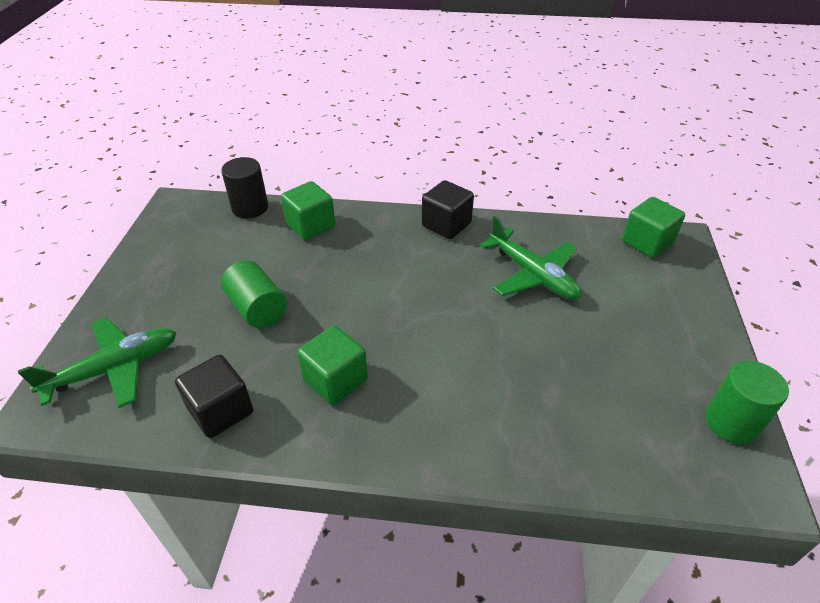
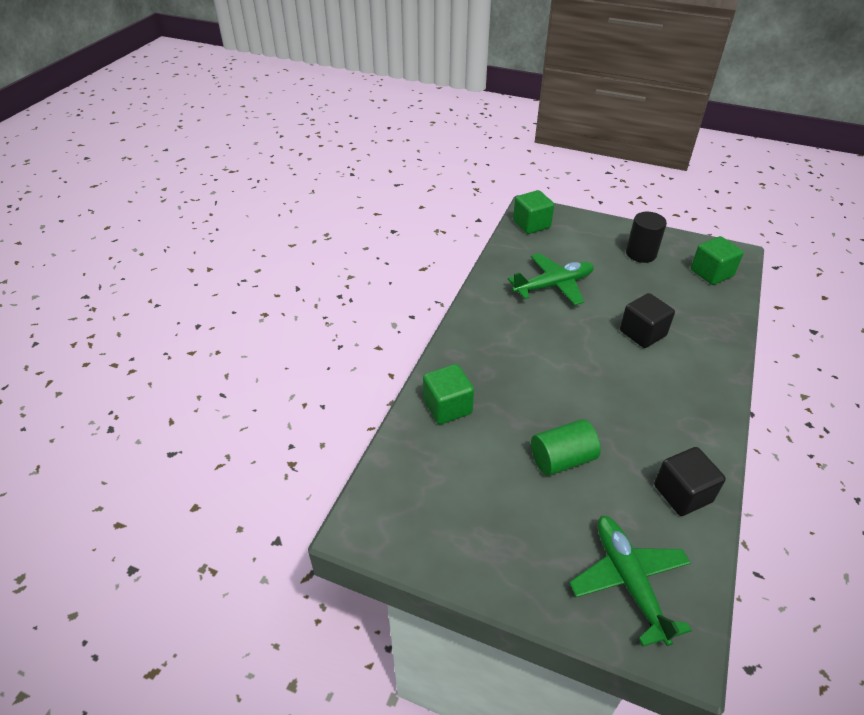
camera: 75 degrees left, 0 degrees up
black cylinder [221,157,268,218] -> black cylinder moved to [626,212,667,263]
green cube [297,326,368,405] -> green cube moved to [691,236,744,285]
black cube [422,180,474,239] -> black cube moved to [620,293,675,348]
green cylinder [705,361,789,444] -> none

